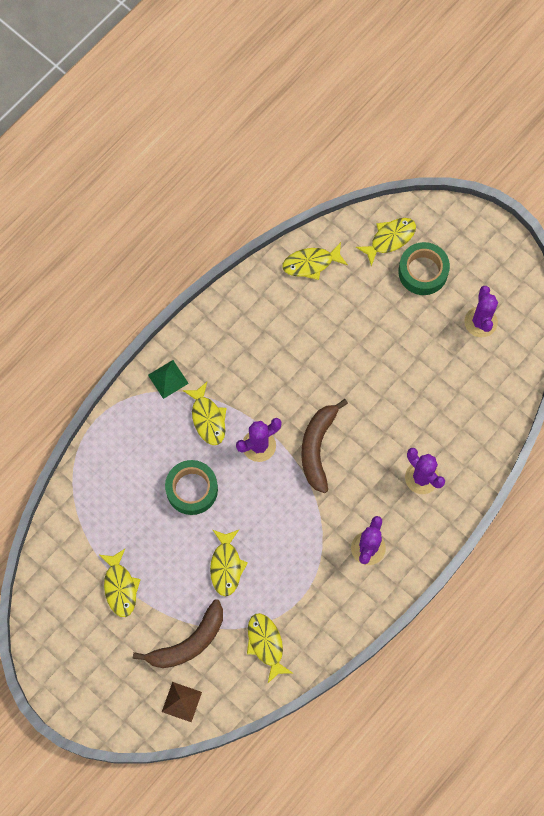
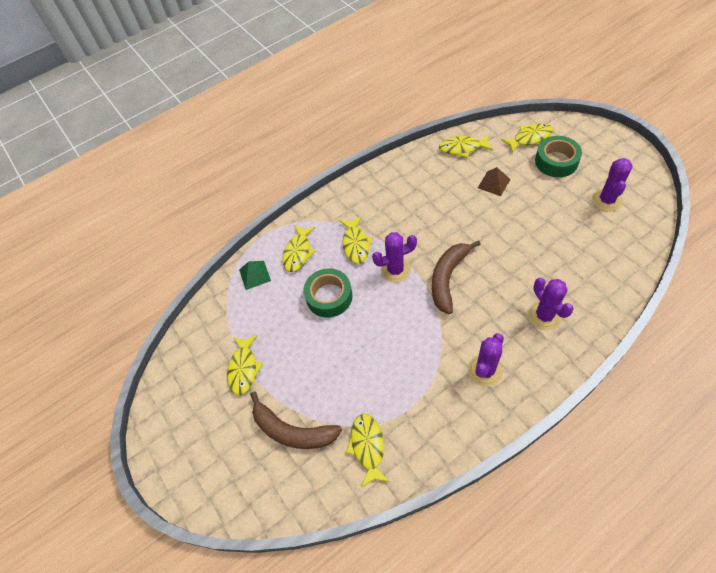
camera: 20 degrees right, 15 degrees down
brown banana [133,600,223,668] -> brown banana turned 45 degrees clockwise [250,392,342,449]
green pyramid [148,360,189,399] -> green pyramid moved to [239,261,271,290]
brown pyramid [162,682,202,722] -> brown pyramid moved to [478,167,511,196]
yellow fish [210,530,248,596] -> yellow fish moved to [282,225,315,272]

